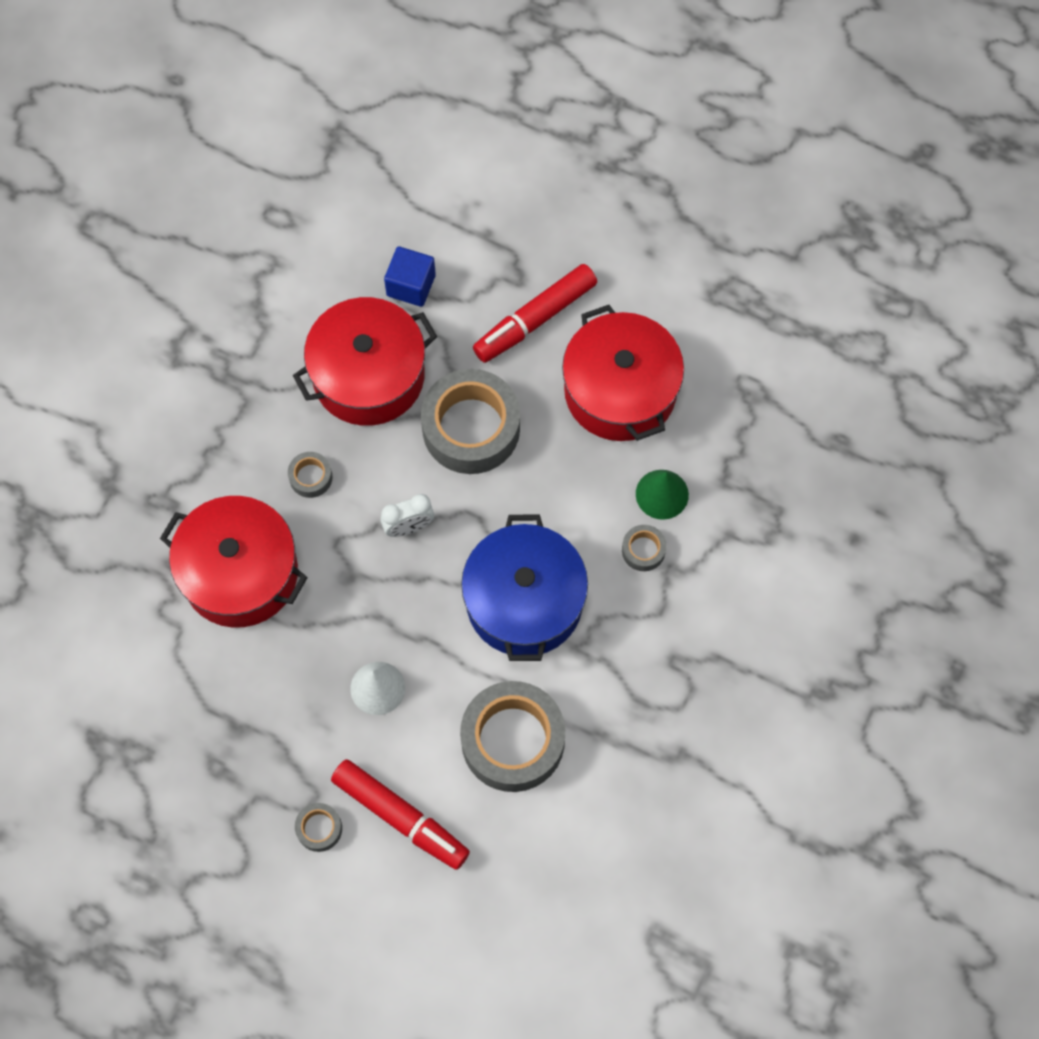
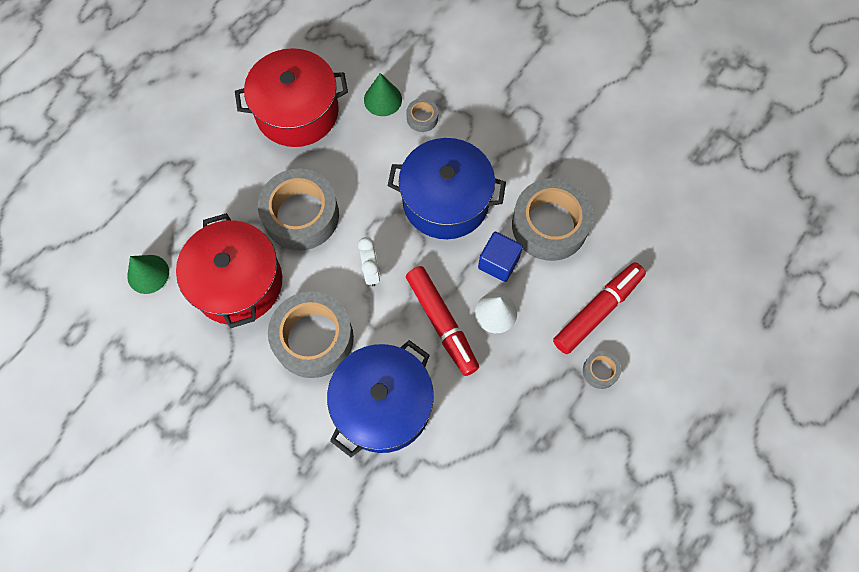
camera: 80 degrees left, 0 degrees up
red pot [160,496,308,628] -> blue pot [327,340,434,457]
grey tape [288,452,332,498] -> grey tape [268,291,354,378], size x2.29
blue cube [384,246,436,307] -> blue cube moved to [478,232,523,282]
red marker [473,264,597,363] -> red marker moved to [406,266,479,376]
none -> green cone [127,255,169,294]

